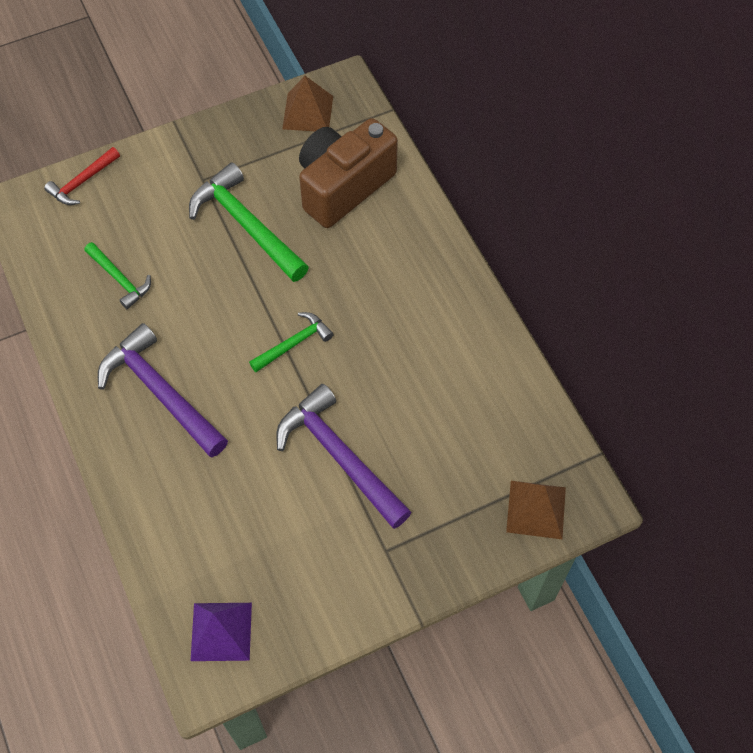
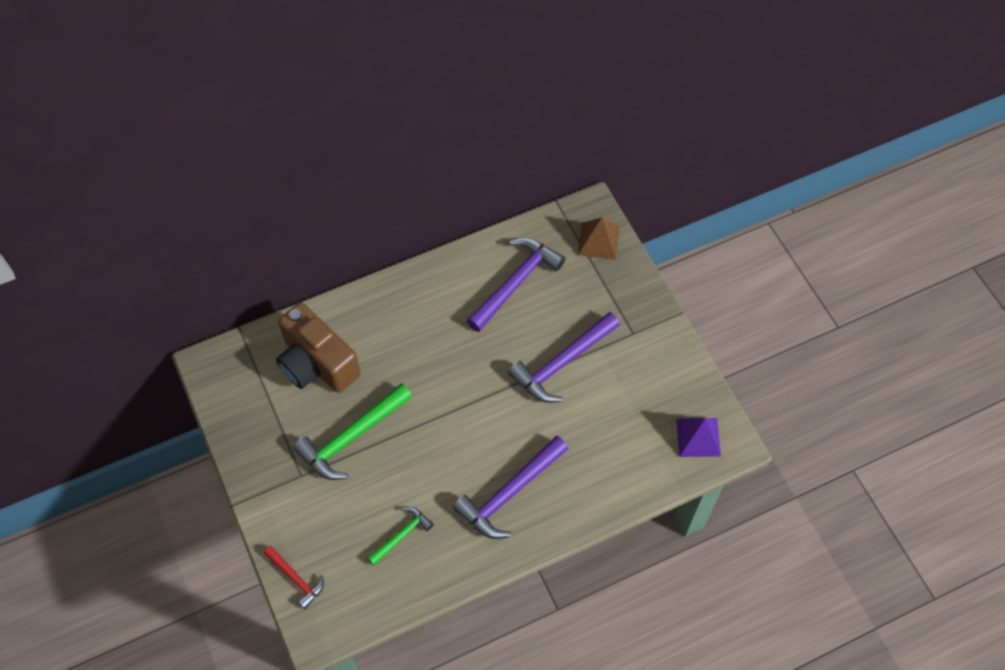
camera: 90 degrees left, 0 degrees up
green hammer [249,312,334,372] -> none
brown pyramid [282,76,333,131] -> none
none -> purple hammer [467,238,565,332]

